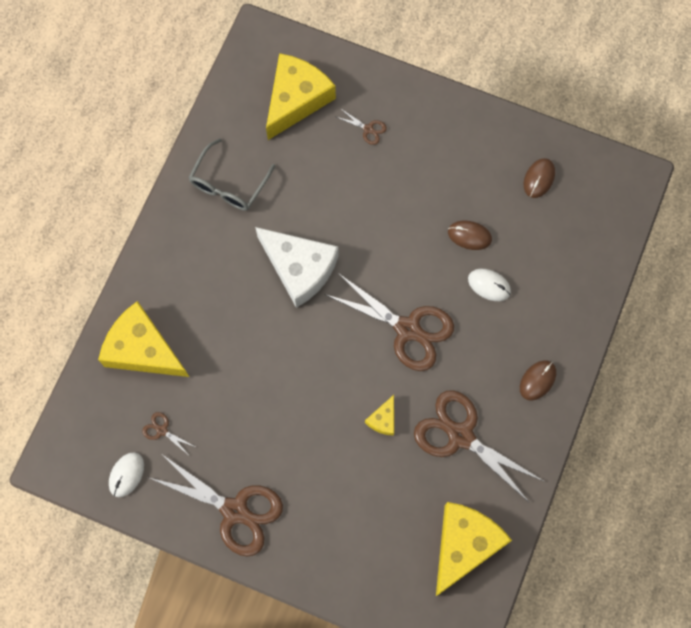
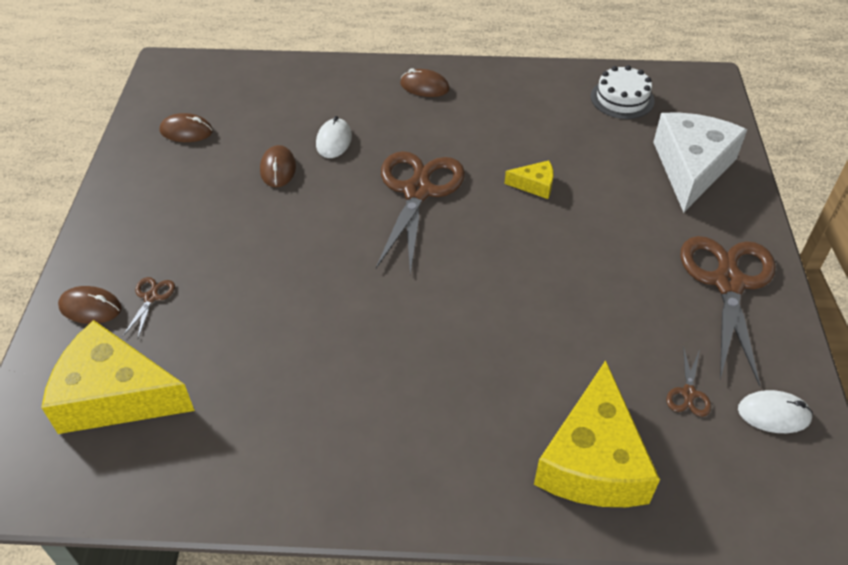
camera: 110 degrees left, 25 degrees down
grey glasses [188,138,275,211] -> none
white cheese [255,227,339,308] -> white cheese moved to [653,112,747,213]
brown scissors [414,390,545,503] -> none
yellow cheese [436,502,512,596] -> white cake [591,65,655,119]
none -> brown mouse [58,286,122,324]

